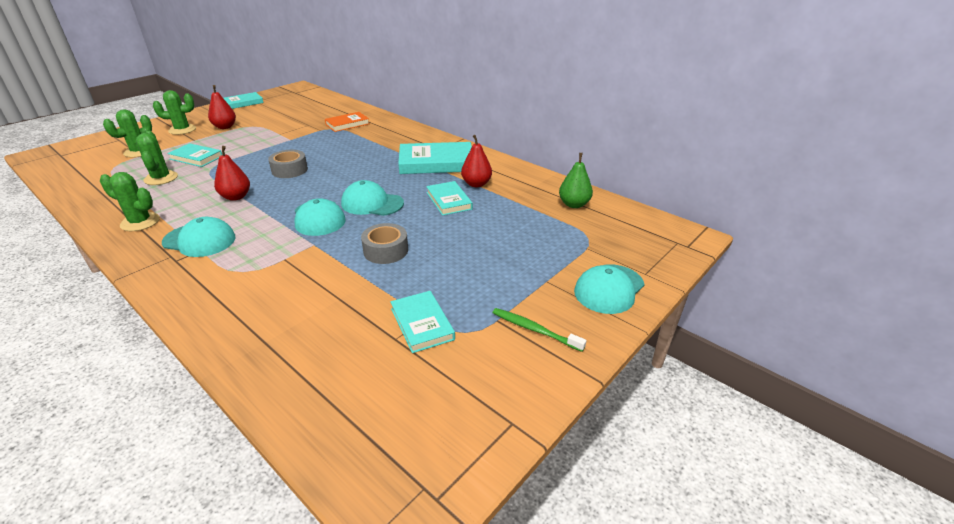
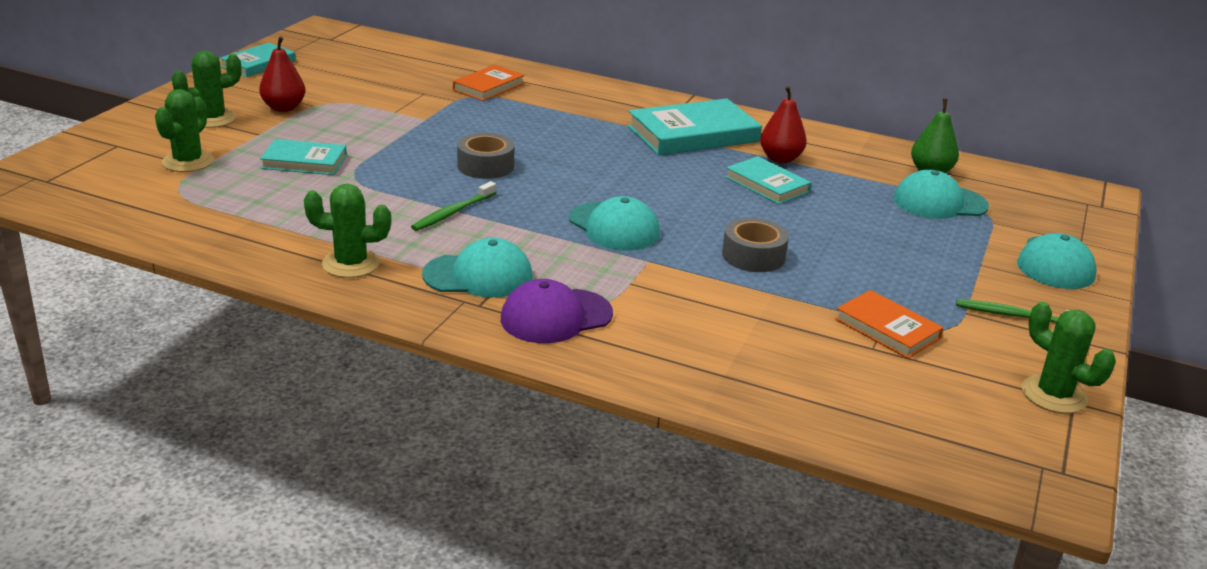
camera: 20 degrees left, 5 degrees down
green cactus [136,131,178,185] -> green cactus moved to [1022,302,1116,414]
red pear [214,146,250,201] -> green toothbrush [411,181,496,231]
turquoise cap [341,180,404,216] -> turquoise cap moved to [894,169,989,219]
turquoise book [390,291,455,353] -> orange book [835,290,944,359]
none -> purple cap [501,279,613,343]

